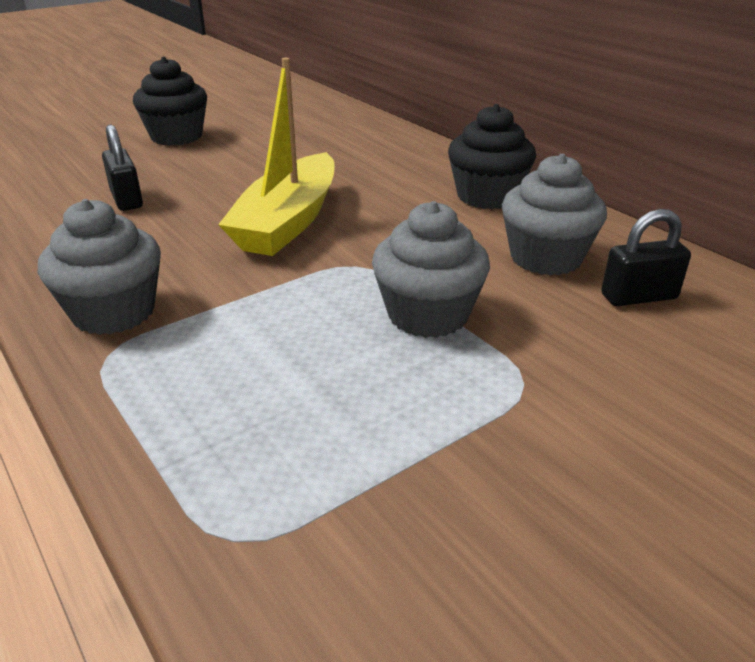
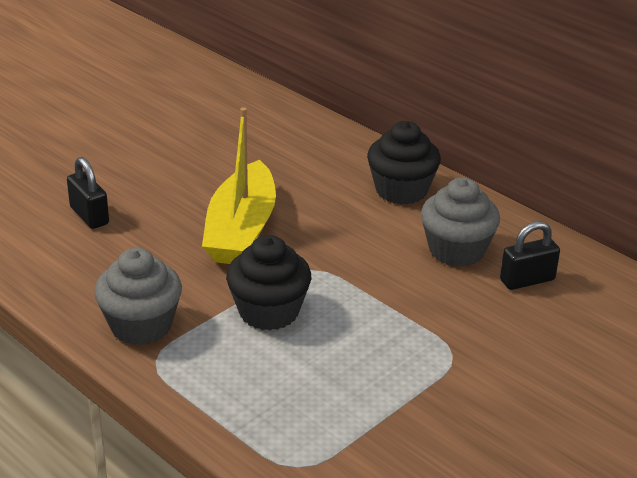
camera: 10 degrees left, 0 degrees up
black cupcake [133,57,207,146] -> black cupcake moved to [226,235,311,331]
grey cupcake [372,201,490,338] -> none

